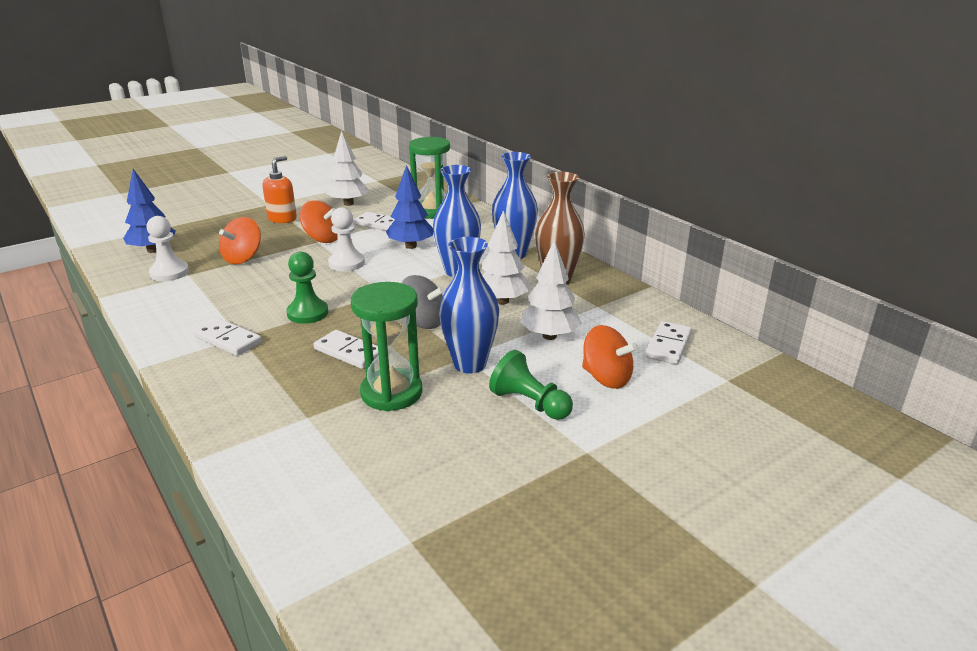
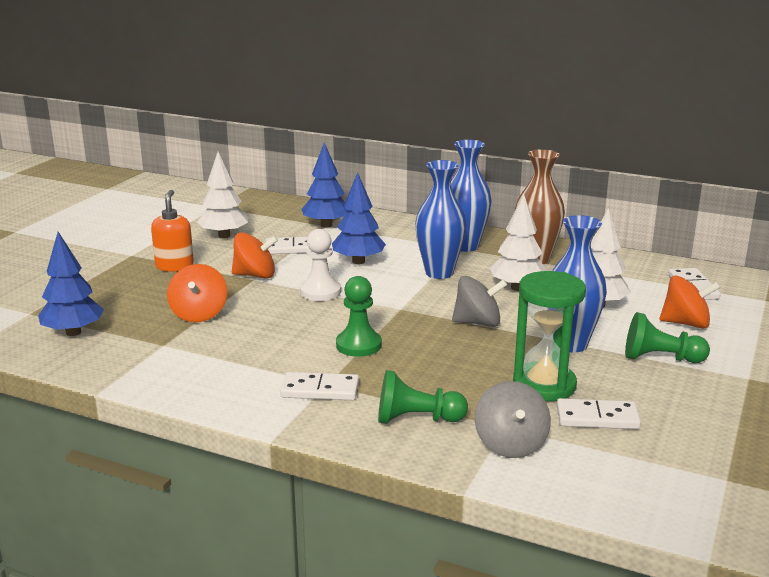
camera: 30 degrees left, 5 degrees down
white pawn [146,216,189,281] -> none
white domino [314,330,379,369] -> white domino moved to [557,398,641,429]
green hourglass [409,137,450,219] -> blue tree [301,143,347,228]
none -> green pawn [378,370,468,424]
none -> grey spinning top [475,381,551,458]

